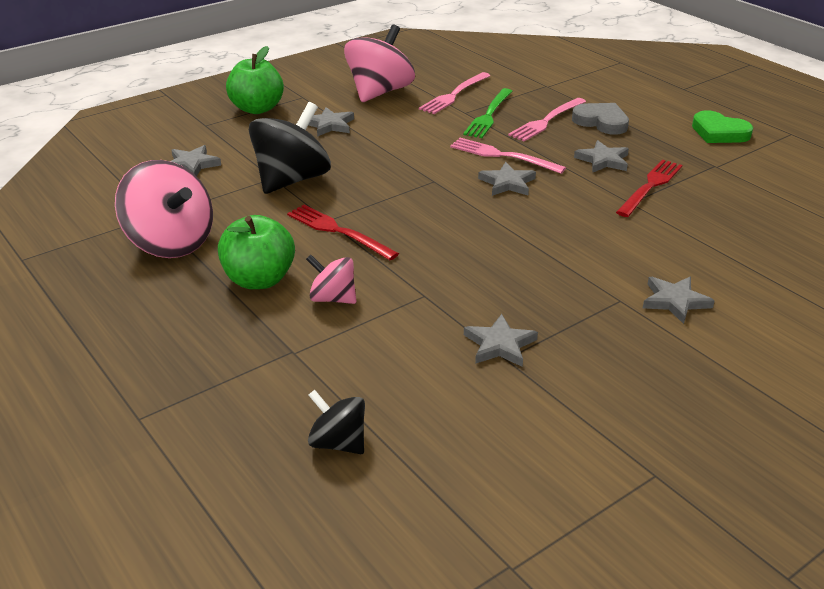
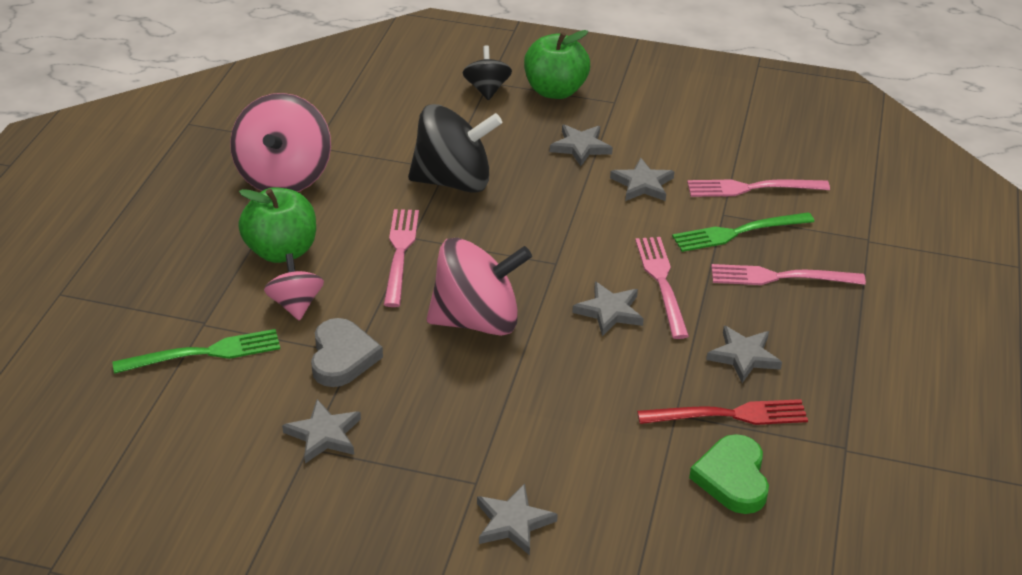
camera: 50 degrees right, 5 degrees up
grey star [170,145,221,177] -> grey star moved to [610,158,675,201]
red fork [287,205,399,260] -> pink fork [384,209,419,307]
black spinning top [308,390,365,454] -> black spinning top moved to [462,45,512,100]
pink spinning top [344,25,415,102] -> pink spinning top moved to [427,237,532,336]
grey heart [572,103,629,135] -> grey heart moved to [311,318,383,387]
green heart [692,110,753,143] -> green heart moved to [689,434,769,514]
none -> green fork [112,329,280,374]

